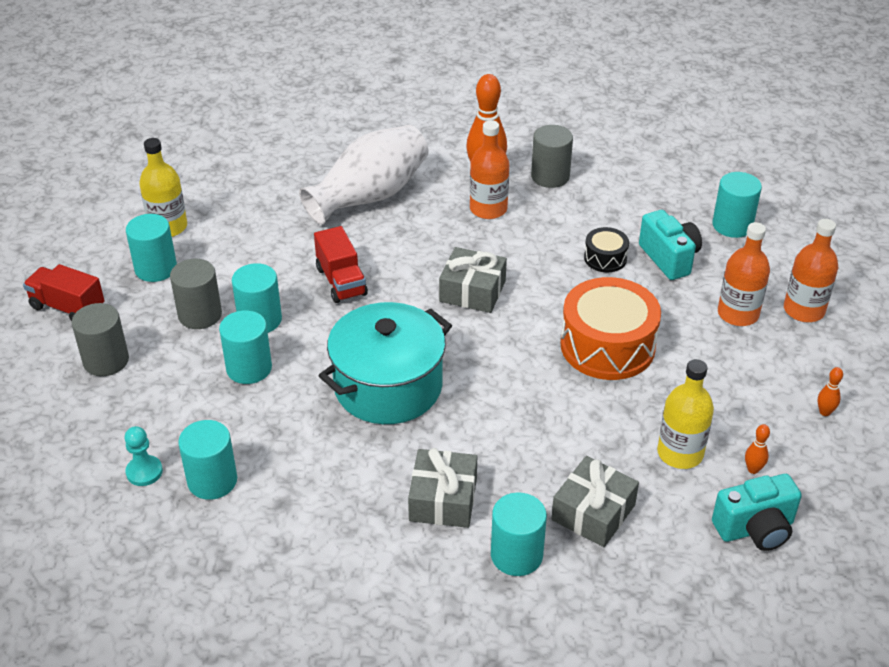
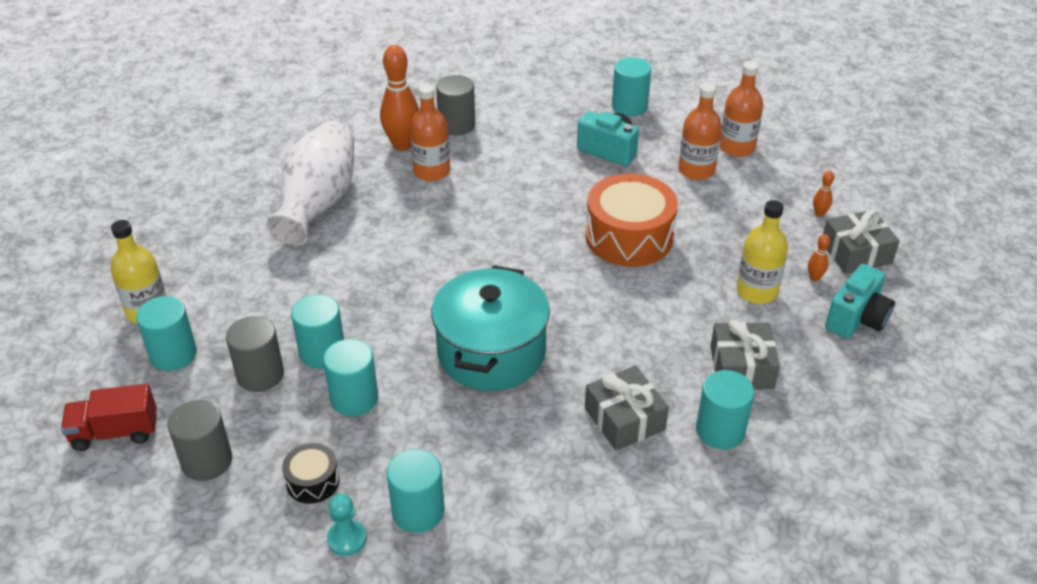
camera: 35 degrees left, 0 degrees up
red truck [314,226,368,303] -> none
grey gift [439,247,507,313] -> grey gift moved to [823,209,900,274]
black drum [584,227,629,272] -> black drum moved to [282,443,340,504]

